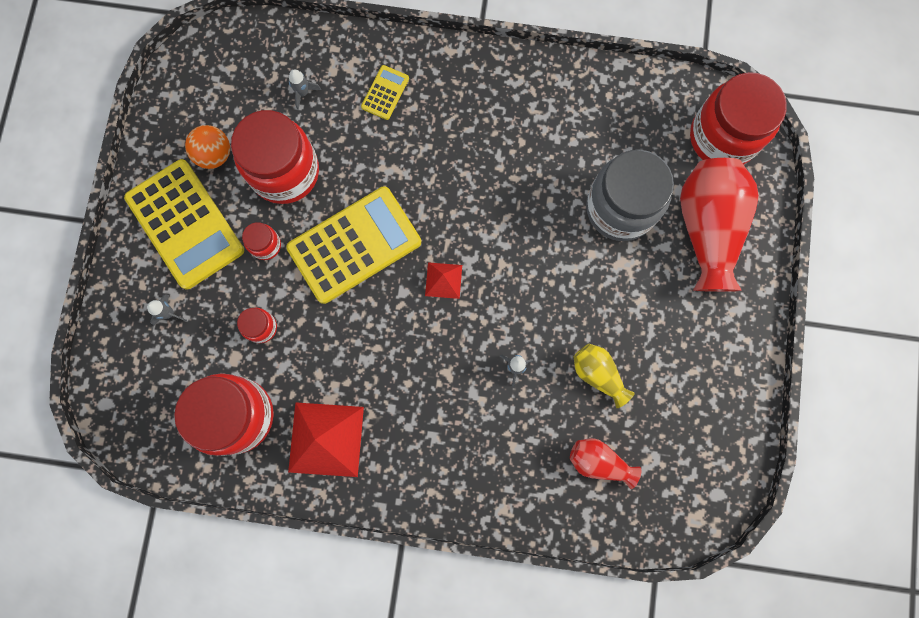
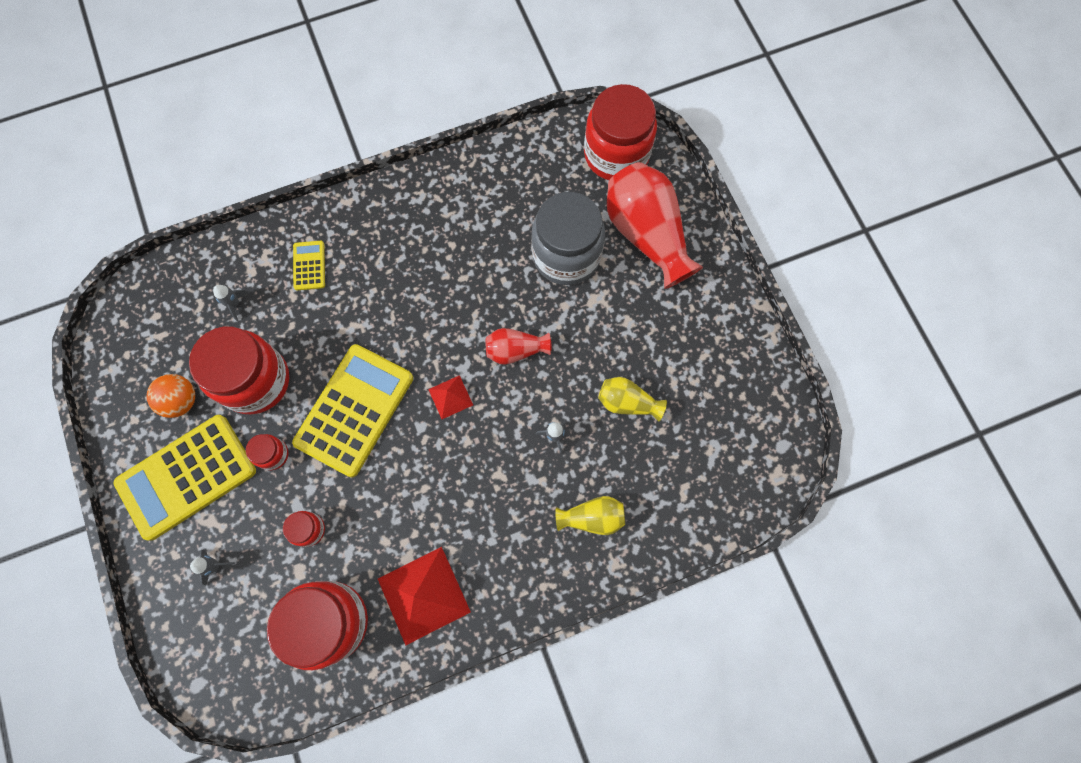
camera: 30 degrees left, 5 degrees down
yellow calculator [124,159,244,289] -> yellow calculator turned 120 degrees clockwise [113,415,256,541]
red vase [570,438,641,489] -> red vase moved to [486,328,551,365]
none -> yellow vase [555,496,625,535]

